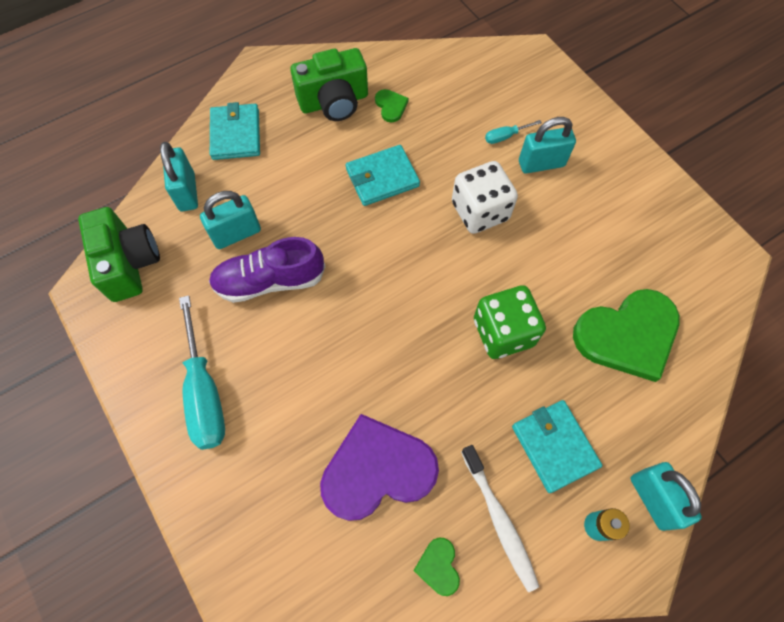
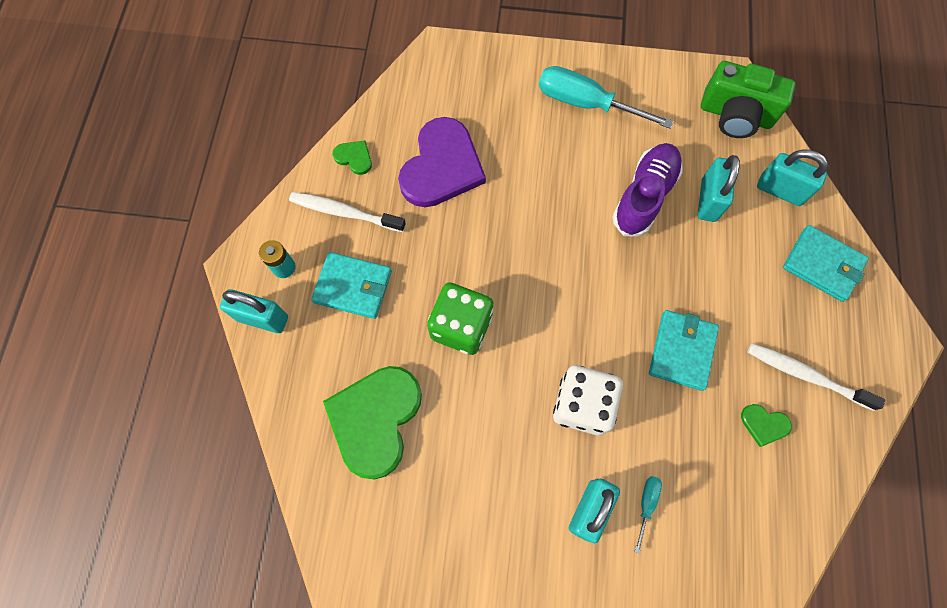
camera: 130 degrees right, 5 degrees up
green camera [290,48,368,121] -> white toothbrush [748,343,885,411]

